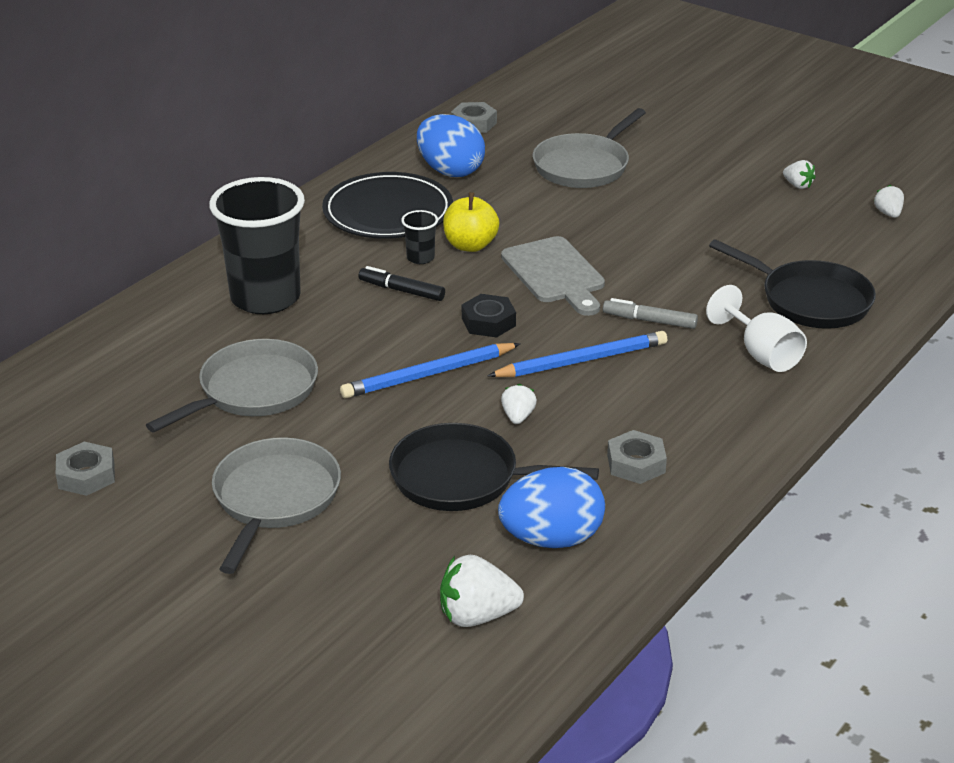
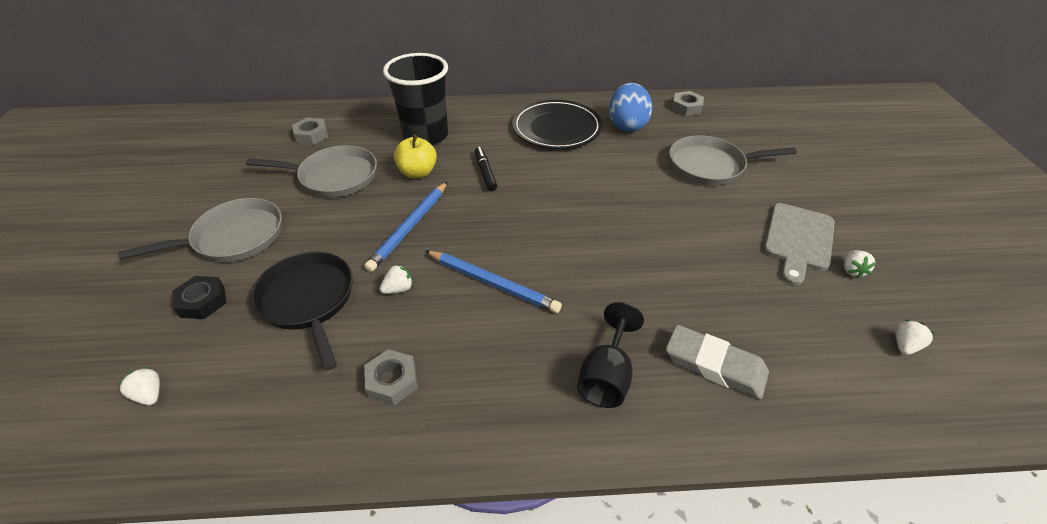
camera: 50 degrees right, 10 degrees up
grey nut [56,442,115,496] -> grey nut moved to [292,117,328,145]
blue pencil [340,343,521,399] -> blue pencil turned 90 degrees counterclockwise [364,182,447,272]
black cup [401,210,438,264] -> none
white strawberry [440,555,524,627] -> white strawberry [119,367,160,405], size x0.58
yellow apple [443,192,499,252] -> yellow apple moved to [394,135,437,178]
black nut [462,294,516,338] -> black nut moved to [172,276,226,319]
blue egg [498,467,605,548] -> none
grey cutting board [501,236,605,316] -> grey cutting board moved to [764,203,835,285]
grey marker [603,298,698,329] -> none
white goblet [706,285,807,372] -> black goblet [577,302,644,408]
black pan [709,239,876,329] -> grey eraser [666,325,769,399]

